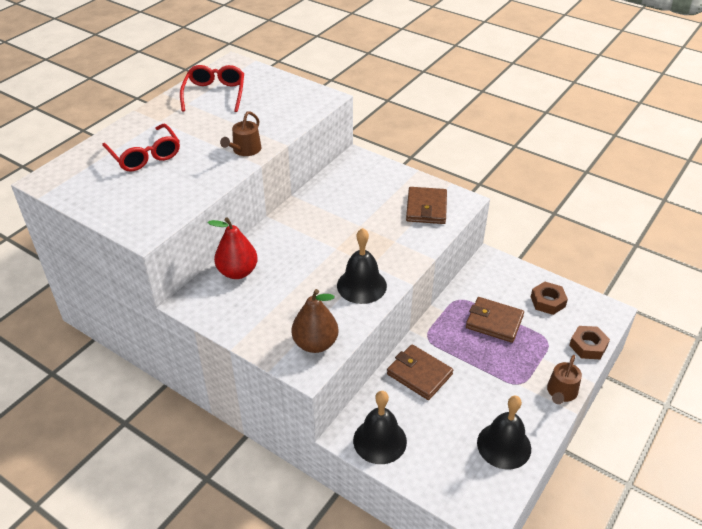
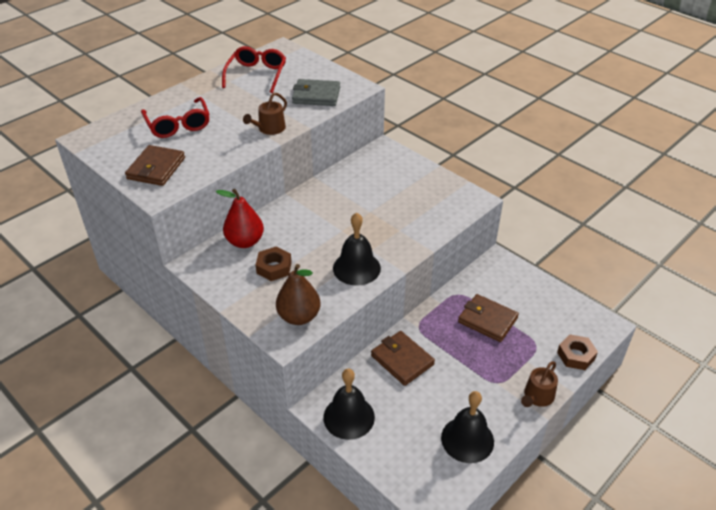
camera: 10 degrees right, 0 degrees up
brown wallet [406,187,447,224] -> brown wallet moved to [125,145,185,186]
brown nut [531,282,568,315] -> brown nut moved to [256,247,292,281]
none -> grey wallet [292,79,340,106]

